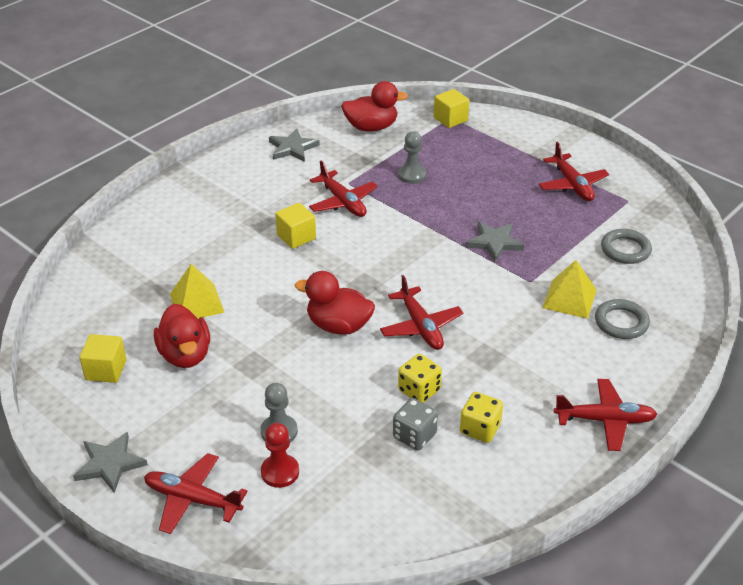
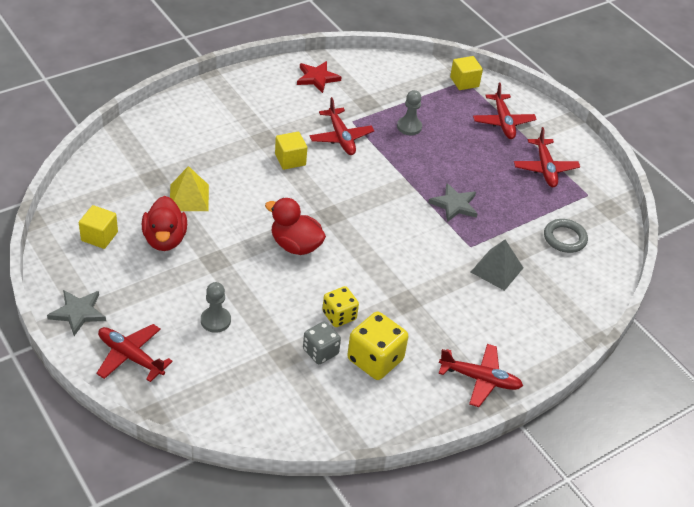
camera: 10 degrees right, 5 degrees up
red pawn [261,423,299,488] -> none
grey star [269,129,320,162] -> red star [297,61,342,93]
red duck [341,81,408,132] -> none
red plane [380,275,463,350] -> red plane moved to [473,83,537,139]
yellow dice [460,392,503,443] -> yellow dice [347,312,408,380], size x1.56
yellow pyramid [542,260,597,319] -> grey pyramid [471,240,523,291]
grey ring [595,299,650,339] -> none

